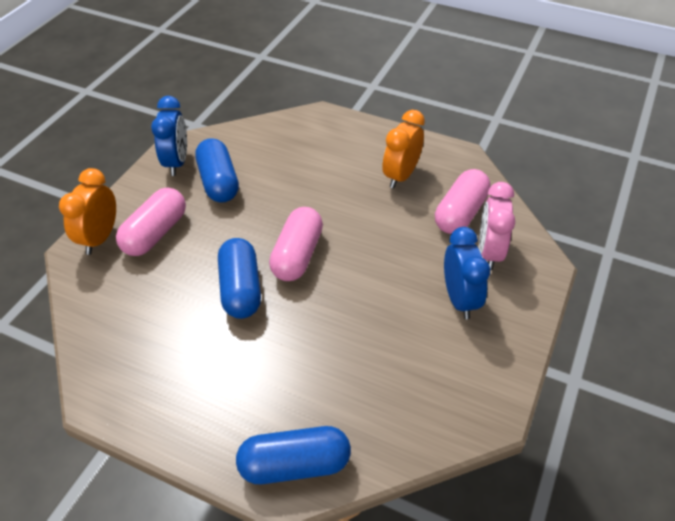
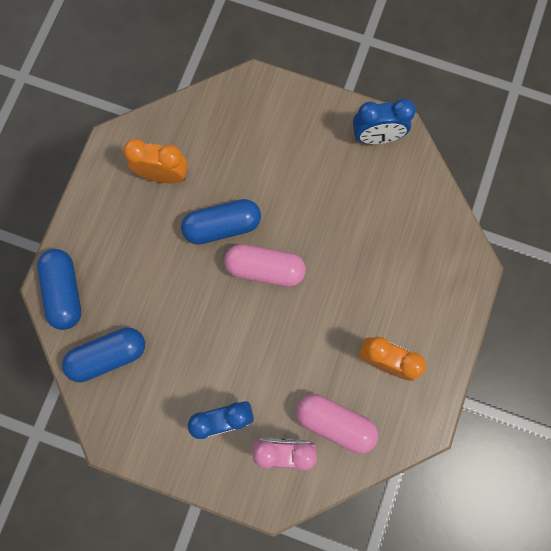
camera: 85 degrees right, 30 degrees up
orange clock [59,168,116,255] -> orange clock moved to [123,139,188,184]
pink capsule [116,188,186,256] -> none
blue capsule [195,138,239,203] -> blue capsule moved to [62,328,145,382]

